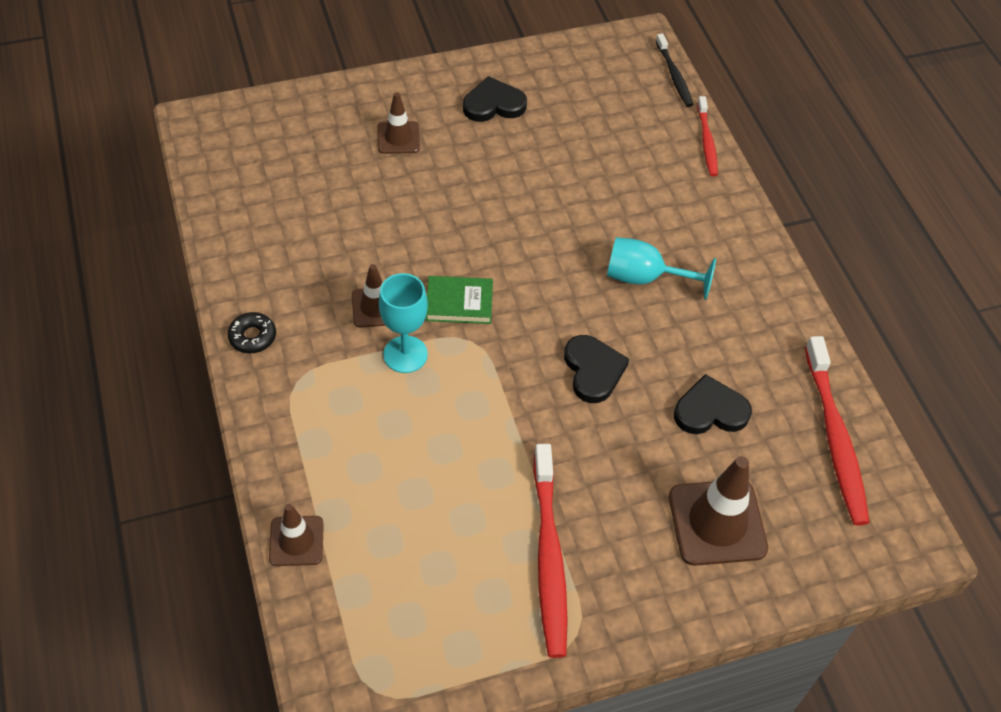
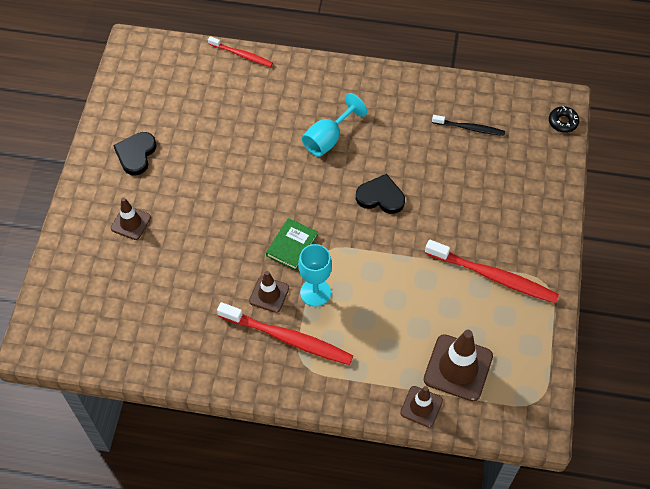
camera: 60 degrees left, 5 degrees up
black donut [228,312,276,354] -> black donut moved to [549,106,579,133]
black toothbrush [656,33,693,107] -> black toothbrush moved to [432,115,505,136]
brown traffic cone [669,456,768,566] -> brown traffic cone moved to [424,330,493,401]
black heart [674,374,752,434] -> none
red toothbrush [805,336,870,526] -> red toothbrush moved to [217,302,354,365]

